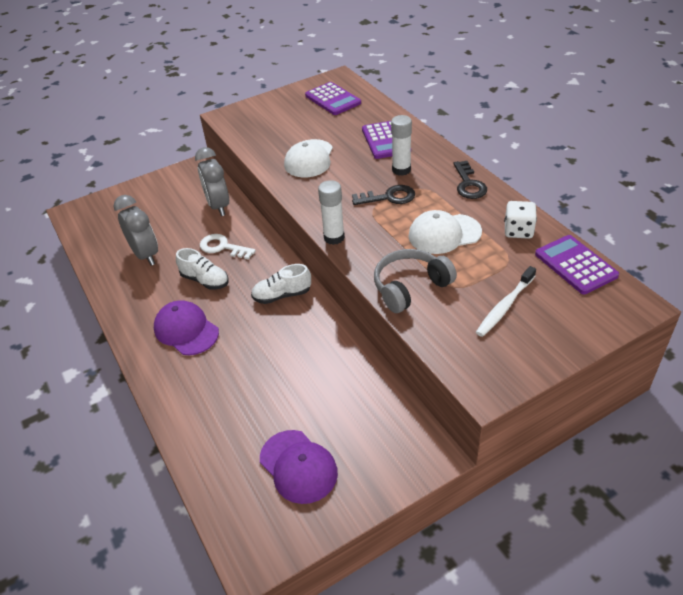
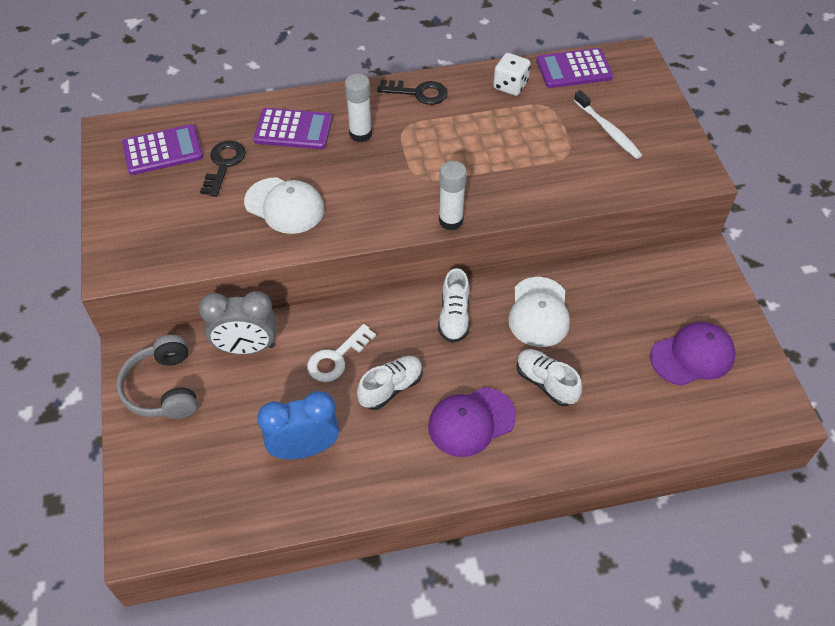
camera: 75 degrees left, 10 degrees up
grey clock [114,195,158,266] -> blue clock [257,391,339,459]
black key [352,185,415,205] -> black key moved to [200,141,246,197]
grey headphones [374,249,457,313] -> grey headphones moved to [116,335,197,419]
white cap [409,210,482,254] -> white cap moved to [508,277,570,347]
none -> white shoe [517,349,582,406]

